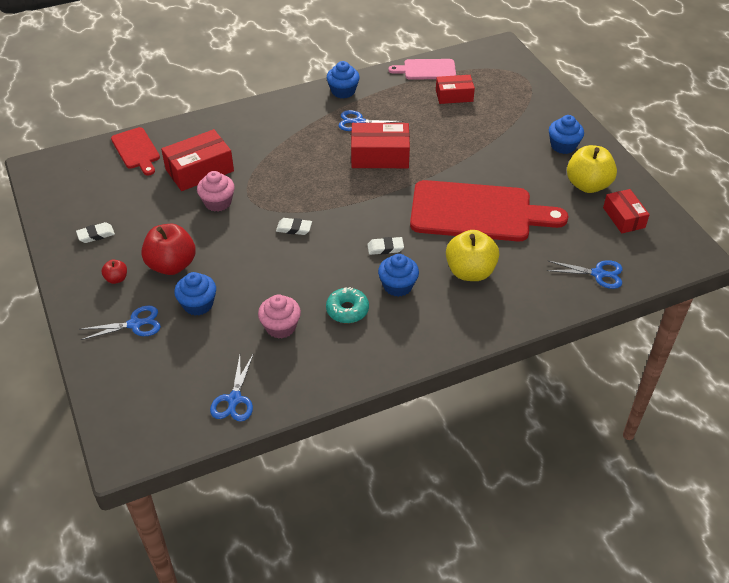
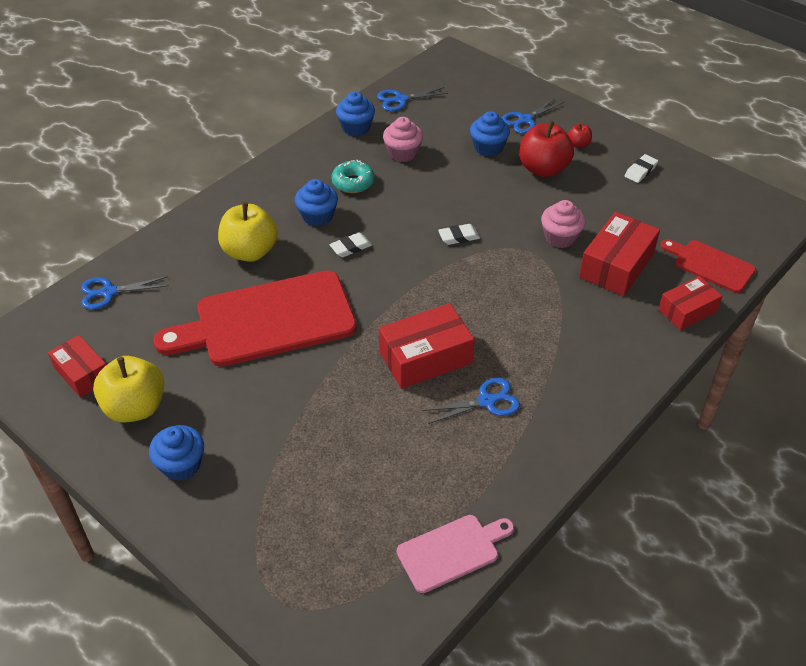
camera: 155 degrees right, 0 degrees up
blue scissors [210,355,253,421] -> blue scissors turned 90 degrees counterclockwise [377,87,448,111]
blue cupcake [327,61,360,99] -> blue cupcake moved to [336,92,375,136]
red box [436,75,475,104] -> red box moved to [658,276,722,330]

